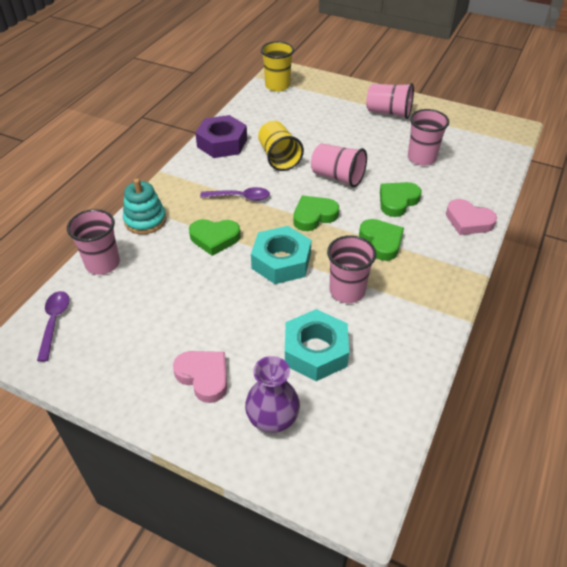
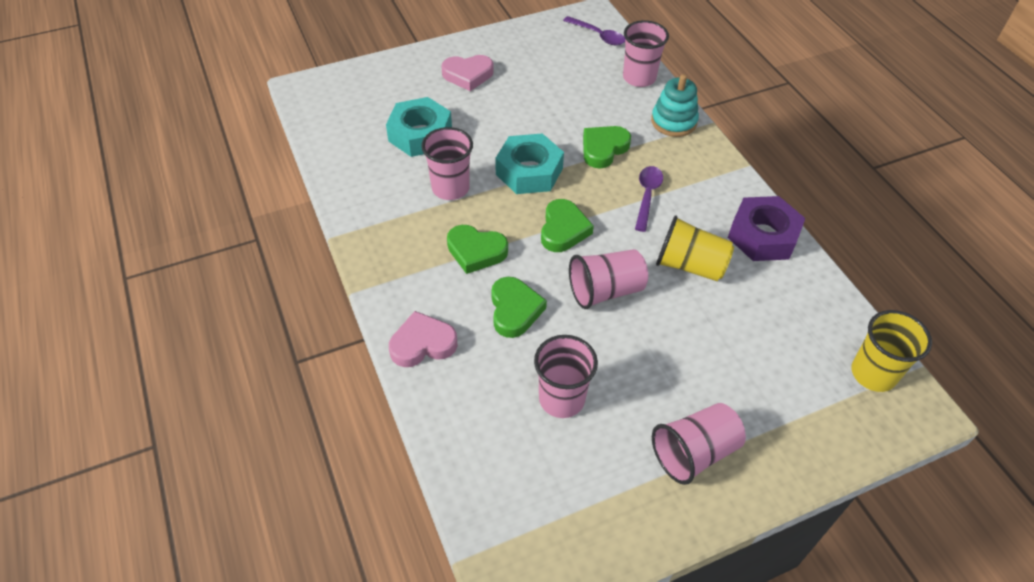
camera: 130 degrees right, 5 degrees up
purple spoon [200,187,270,201] -> purple spoon turned 150 degrees clockwise [635,166,663,232]
purple vase [245,356,300,433] -> none

